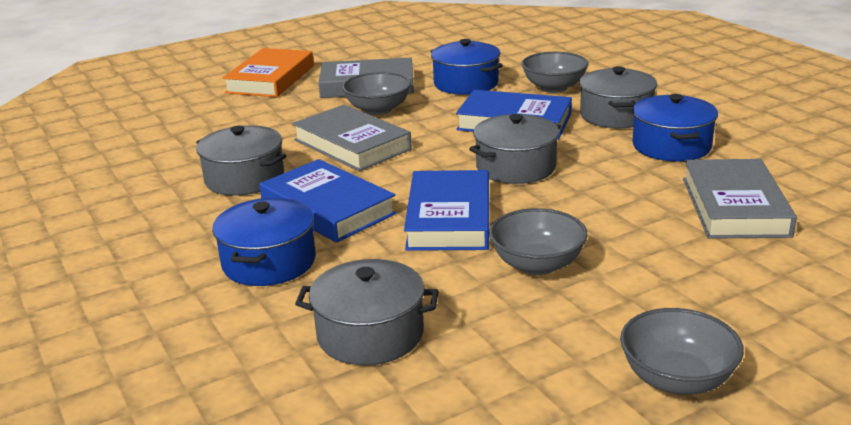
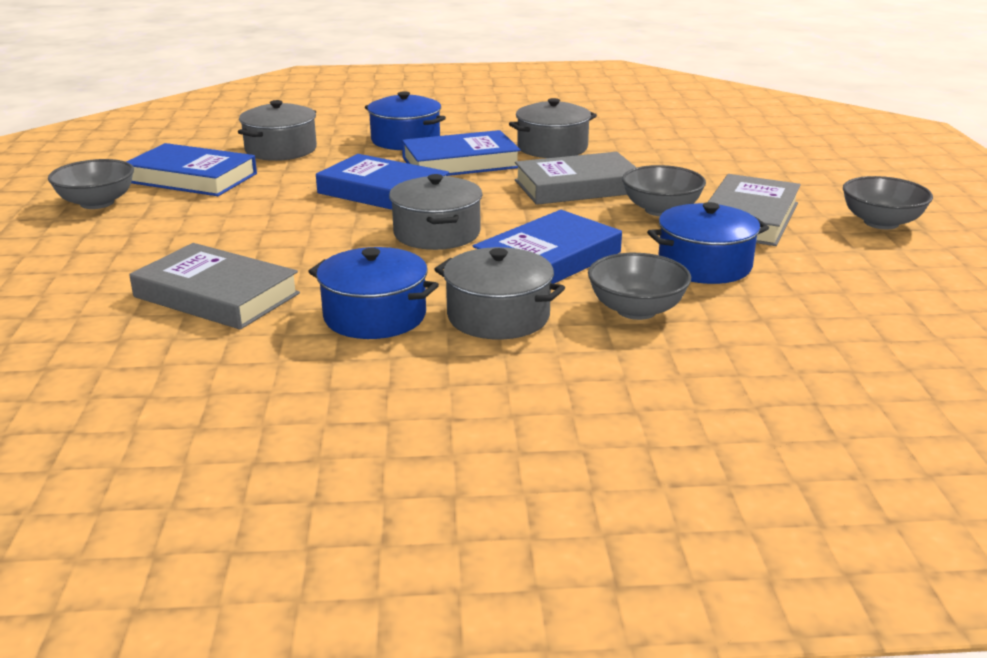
camera: 115 degrees right, 0 degrees up
orange book [223,48,314,97] -> none
grey bowl [489,208,588,275] -> grey bowl moved to [843,176,933,229]
none -> blue book [126,143,257,196]

